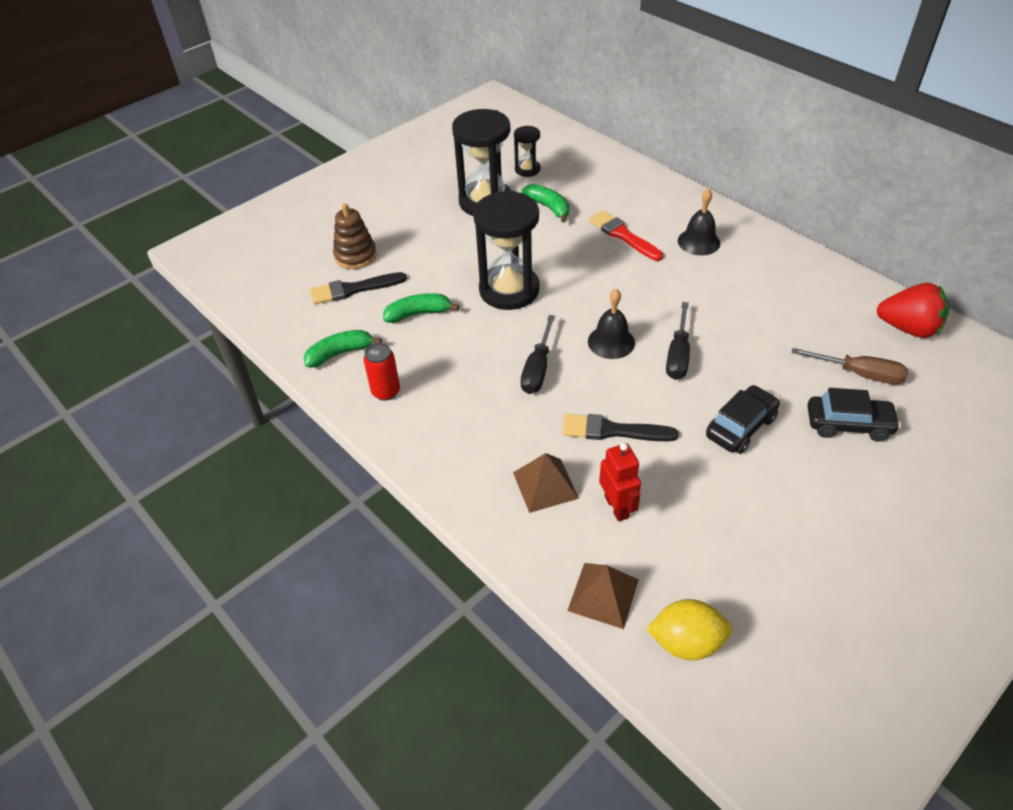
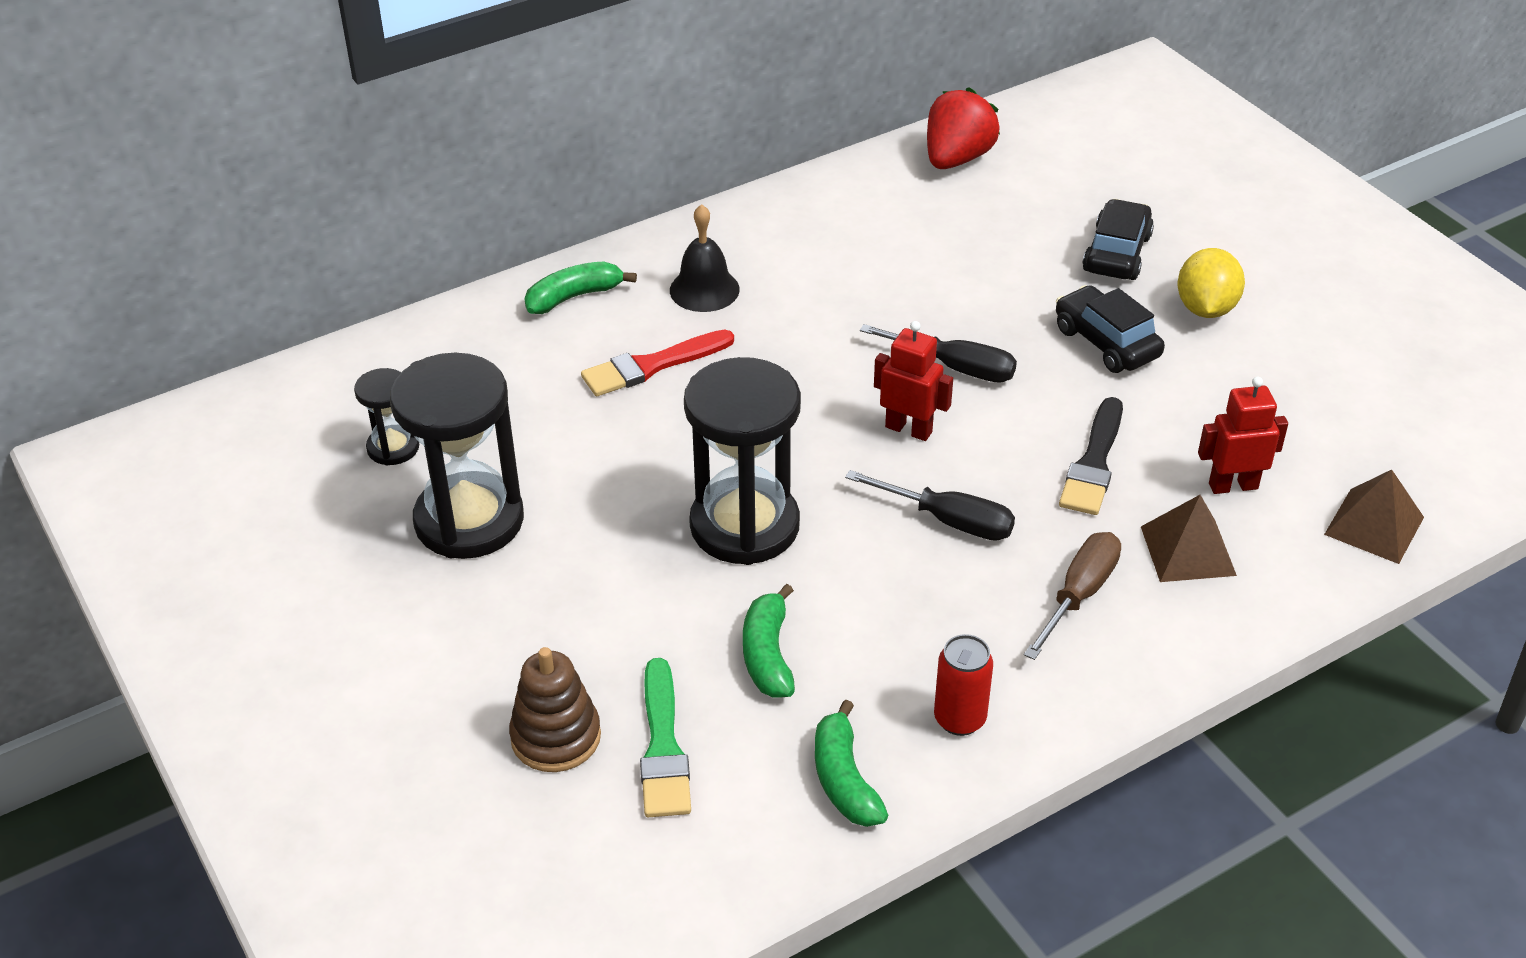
camera: 80 degrees left, 5 degrees down
black brush [310,272,407,305] -> green brush [640,658,691,817]
green banana [521,184,569,223] -> green banana moved to [524,261,637,314]
black bell [588,289,635,359] -> red robot [874,321,953,441]
yellow lemon [646,599,732,661] -> yellow lemon moved to [1177,248,1245,318]
brown screwdriver [792,348,908,385] -> brown screwdriver moved to [1024,532,1121,660]

